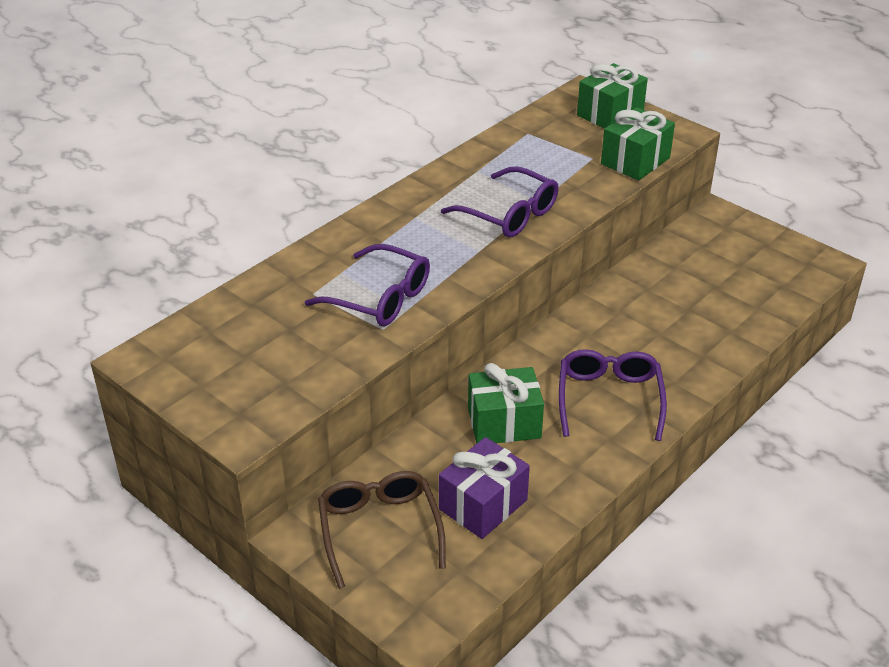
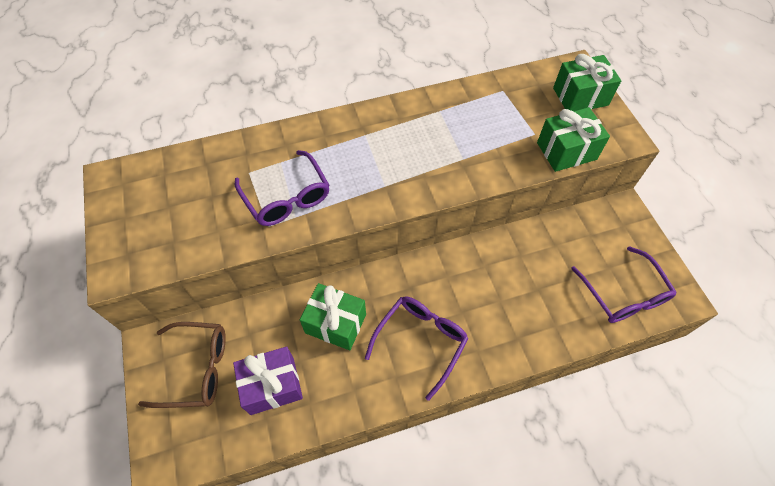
camera: 30 degrees right, 20 degrees up
brown glasses [318,471,446,589] -> brown glasses turned 75 degrees clockwise [138,322,226,408]
purple glasses [441,167,558,238] -> purple glasses moved to [571,246,677,323]

